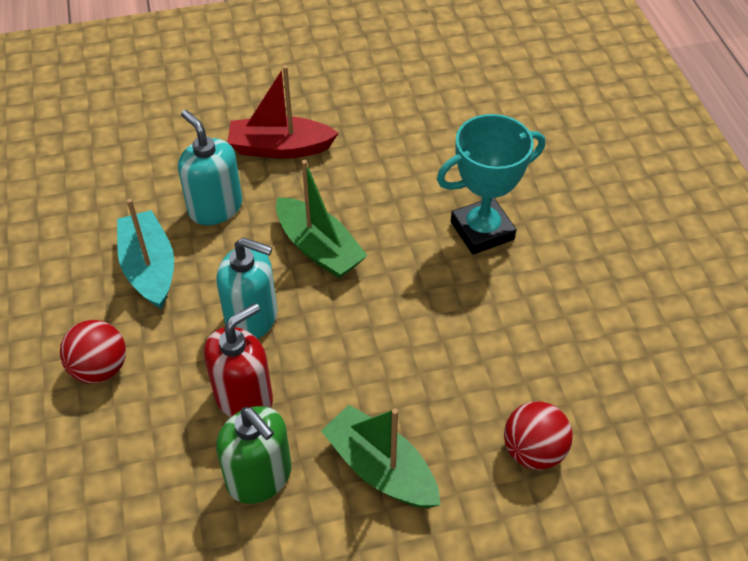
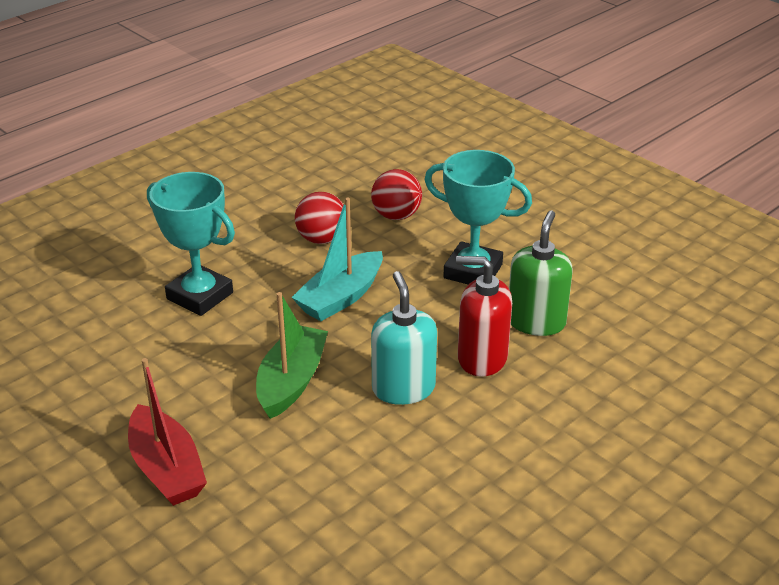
camera: 120 degrees left, 15 degrees down
red ball [60,320,126,384] -> red ball moved to [295,192,344,244]
turquoise boat [117,198,174,309] -> turquoise boat moved to [291,198,383,321]
turquoise soap dispenser [178,110,242,225] -> none
green boat [321,405,440,508] -> turquoise trophy [424,150,532,285]

